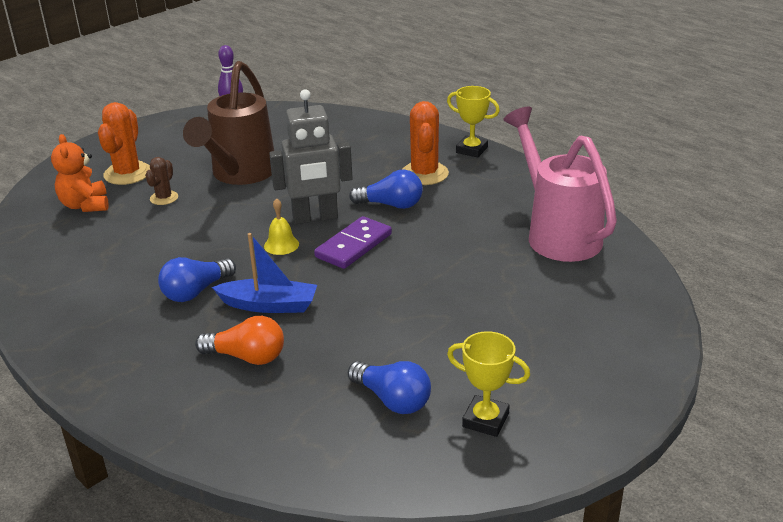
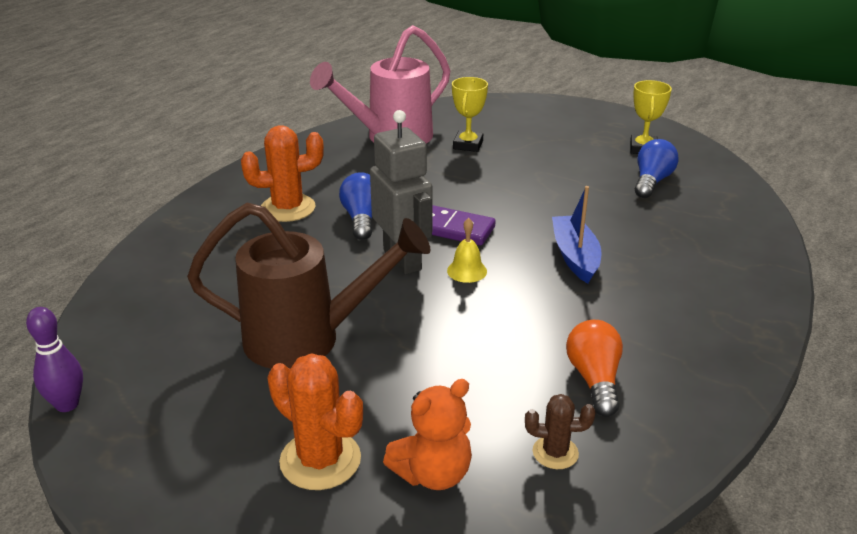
camera: 105 degrees left, 0 degrees up
orange cactus [98,102,150,185] -> orange cactus turned 45 degrees clockwise [267,353,363,490]
brown cactus [145,157,178,205] -> brown cactus moved to [525,394,595,469]
blue light bulb [158,257,236,302] -> none
orange light bulb [195,316,284,365] -> orange light bulb moved to [566,320,623,417]
yellow trophy [447,86,500,158] -> yellow trophy moved to [452,77,488,152]

